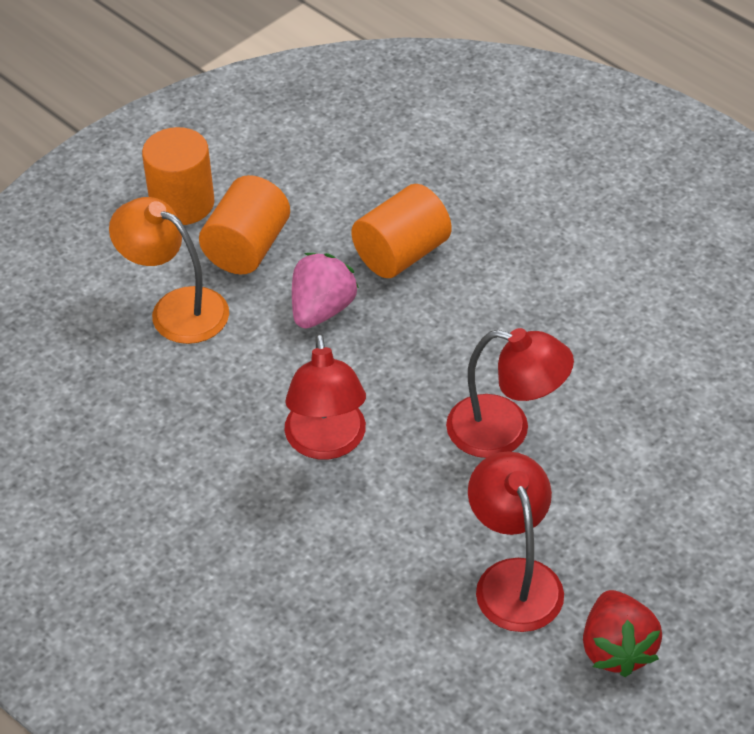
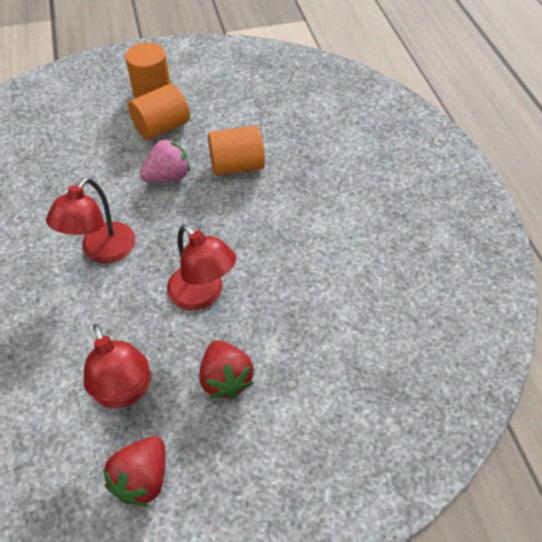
camera: 30 degrees right, 5 degrees up
orange lamp [109,197,229,344] -> none
red lamp [468,451,564,632] -> red lamp turned 135 degrees clockwise [84,324,151,409]
none -> red strawberry [199,340,254,399]

